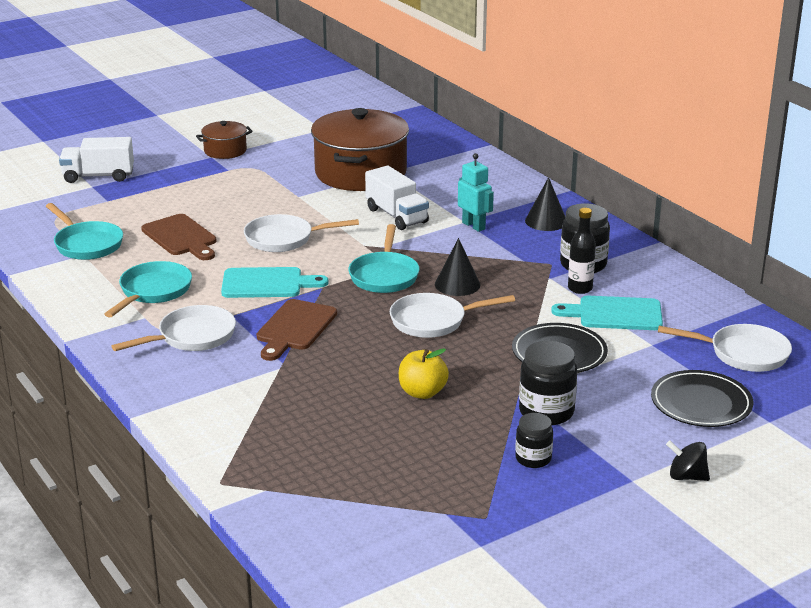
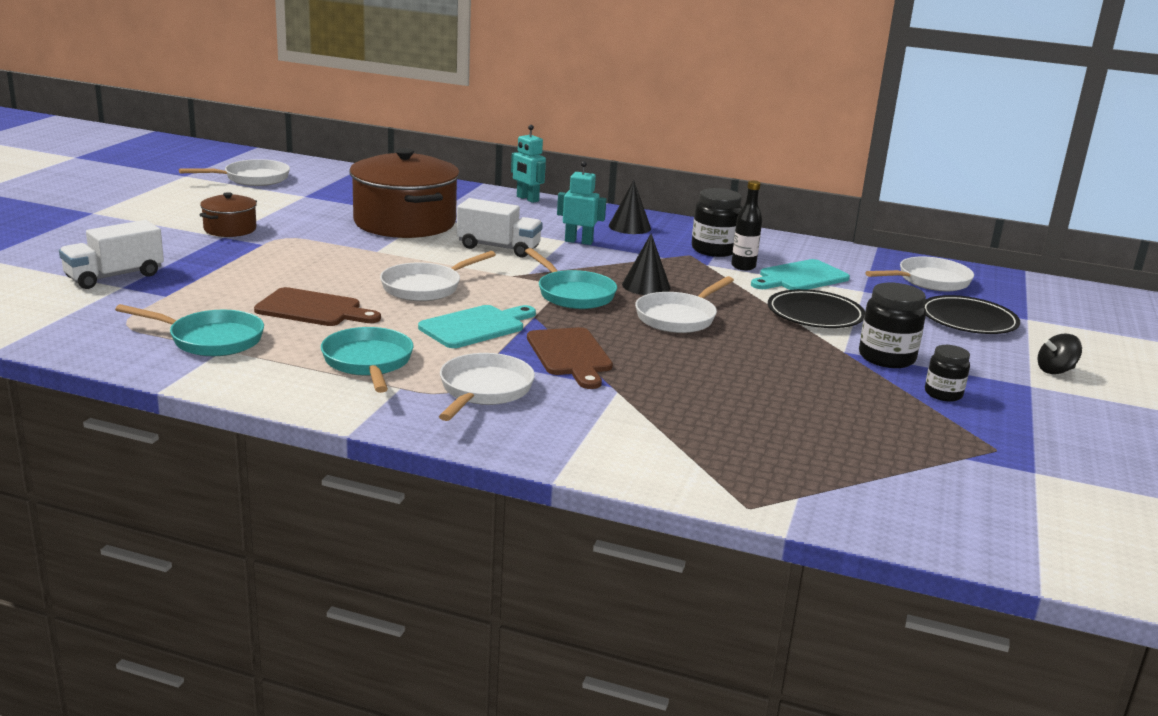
camera: 40 degrees left, 5 degrees down
yellow apple [399,348,449,399] -> none
none -> white pan [179,159,290,186]
none -> turquoise robot [511,125,546,203]

